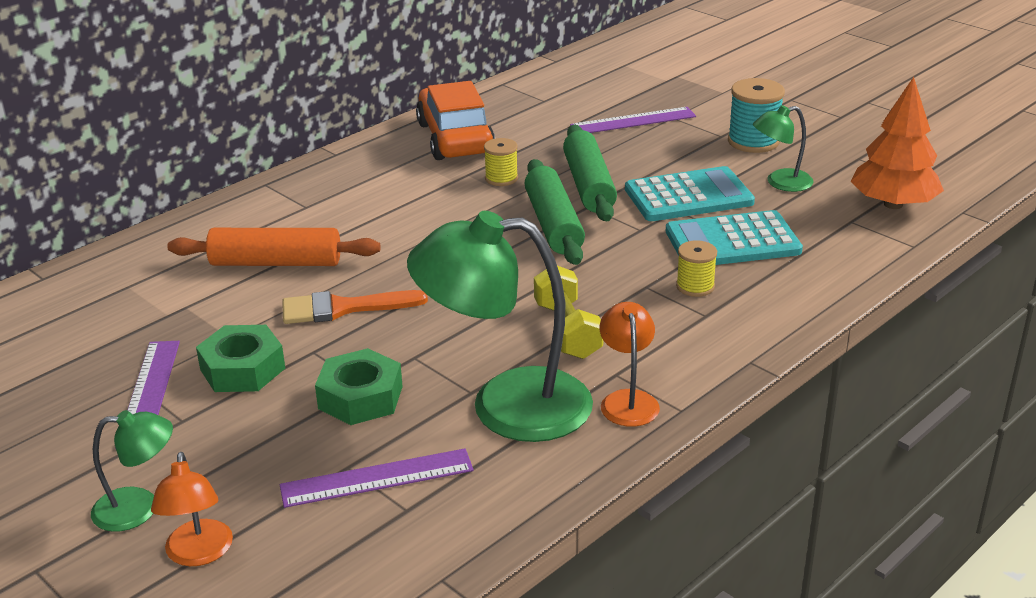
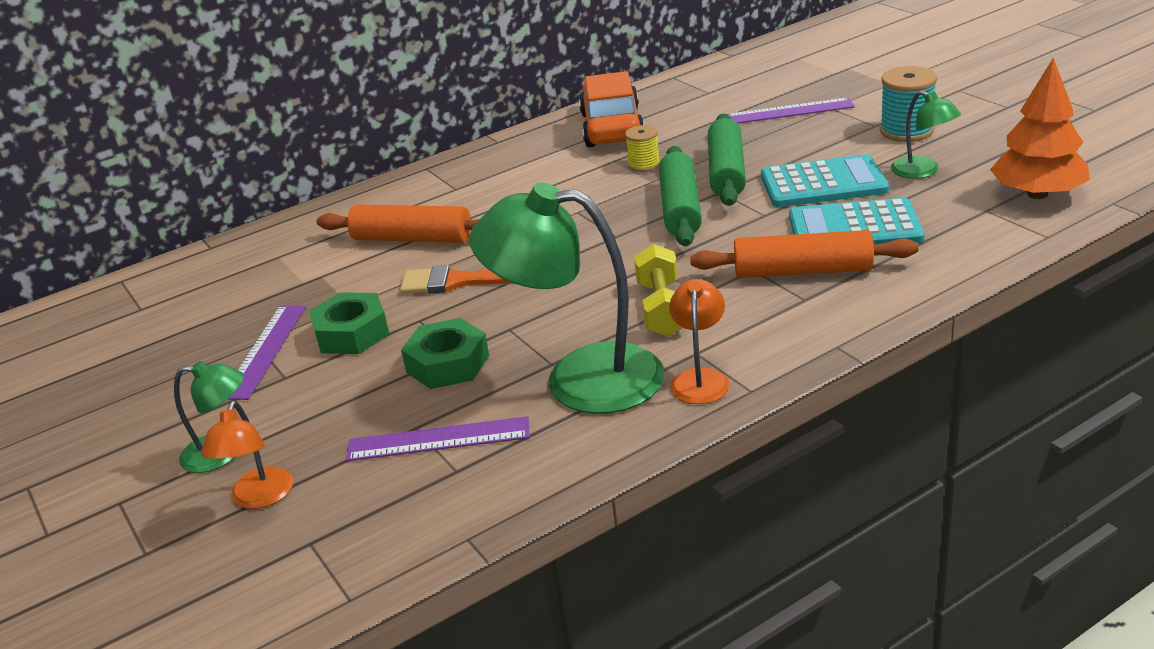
camera: 15 degrees right, 0 degrees up
yellow spool [676,240,717,297] -> orange rolling pin [690,230,918,278]
green lamp [753,105,814,192] -> green lamp turned 120 degrees counterclockwise [891,90,961,179]

